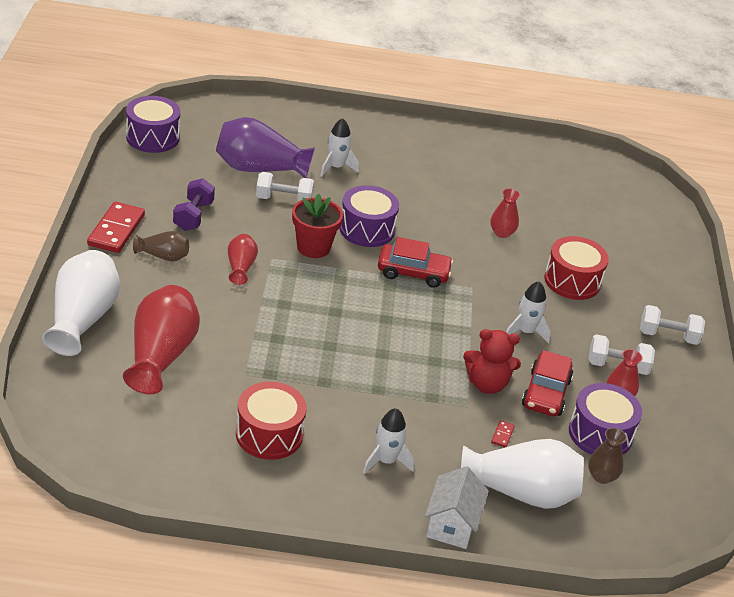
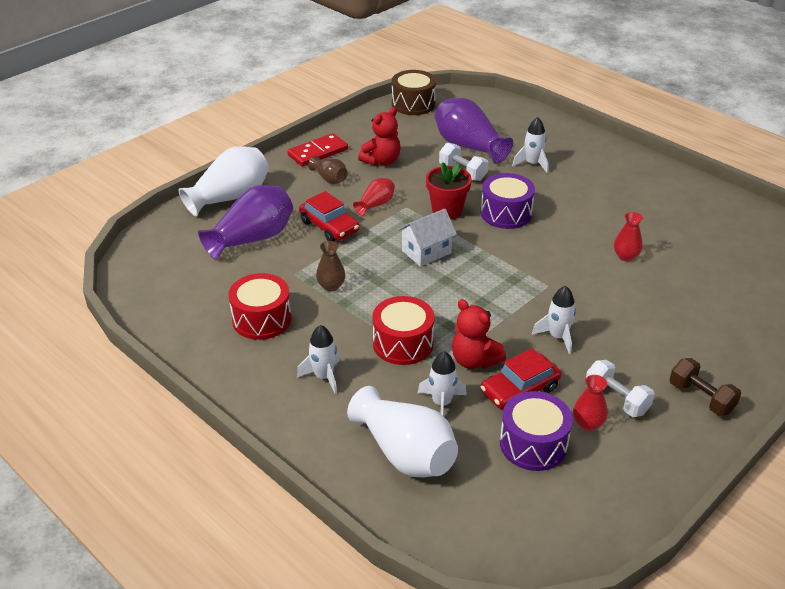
camera: 45 degrees right, 0 degrees up
red vase [123,285,200,394] -> purple vase [198,185,293,260]
purple drum [126,96,180,153] -> brown drum [392,70,436,115]
purple dumbbell [173,178,215,231] -> red teddy bear [358,107,400,166]
red car [378,237,453,288] -> red car moved to [299,191,359,241]
white house [425,466,489,549] -> white house moved to [398,209,457,267]
red domino [491,420,515,447] -> white rocket [418,351,467,415]
red drum [544,236,609,300] -> red drum moved to [372,296,434,365]
brown vase [588,428,627,484] -> brown vase moved to [316,241,345,292]
white dumbbell [640,305,705,345] -> brown dumbbell [669,358,741,416]

